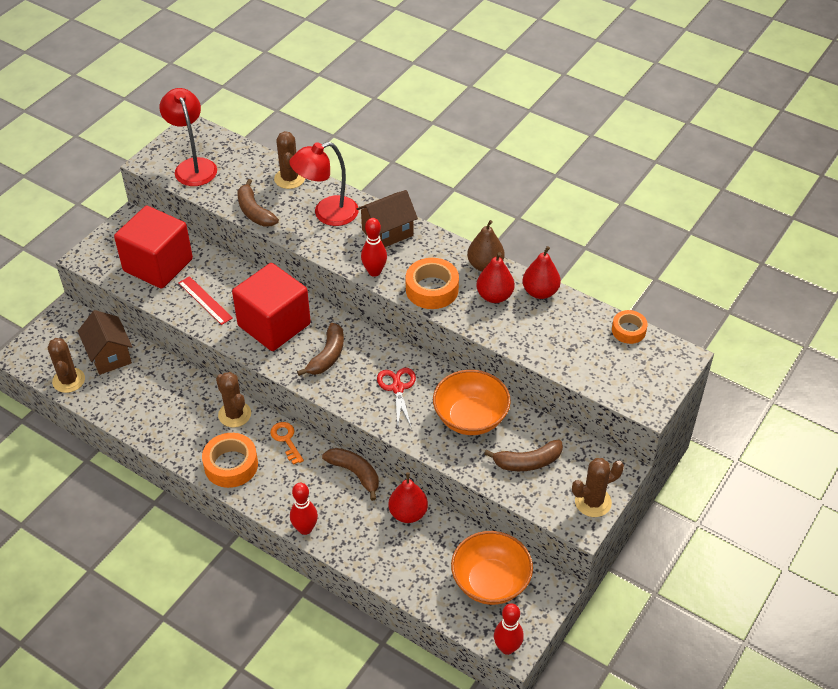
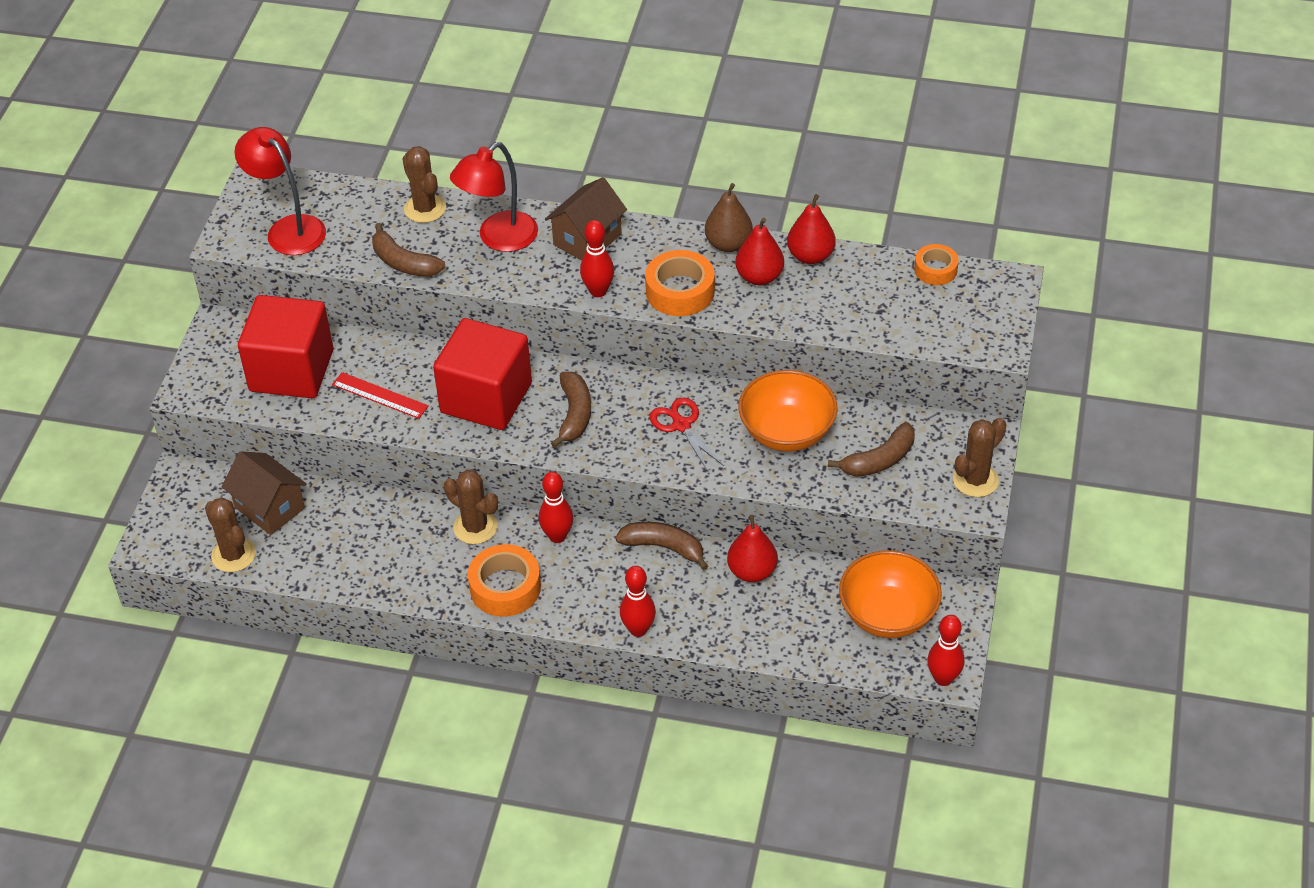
camera: 20 degrees left, 0 degrees up
orange key [270,422,304,465] -> red bowling pin [539,472,573,543]

